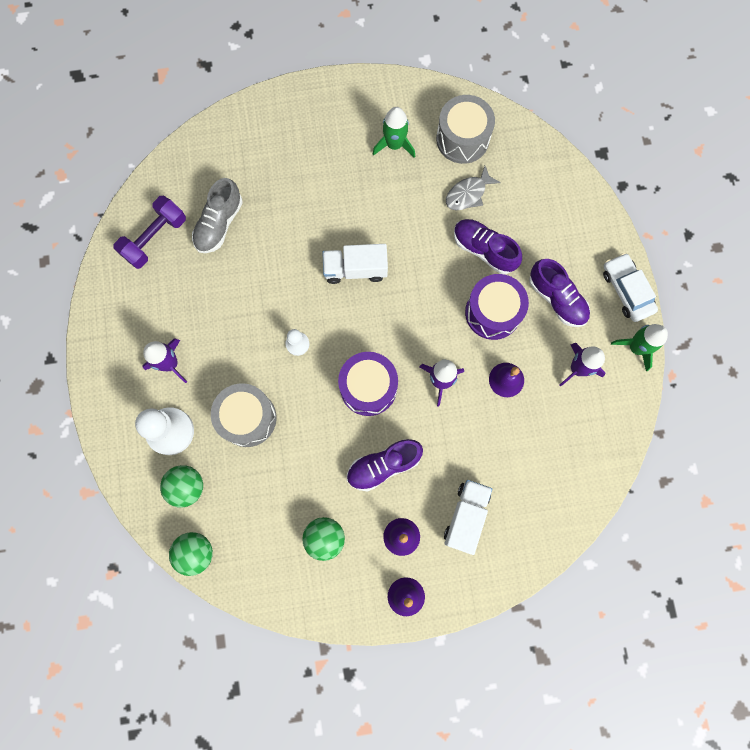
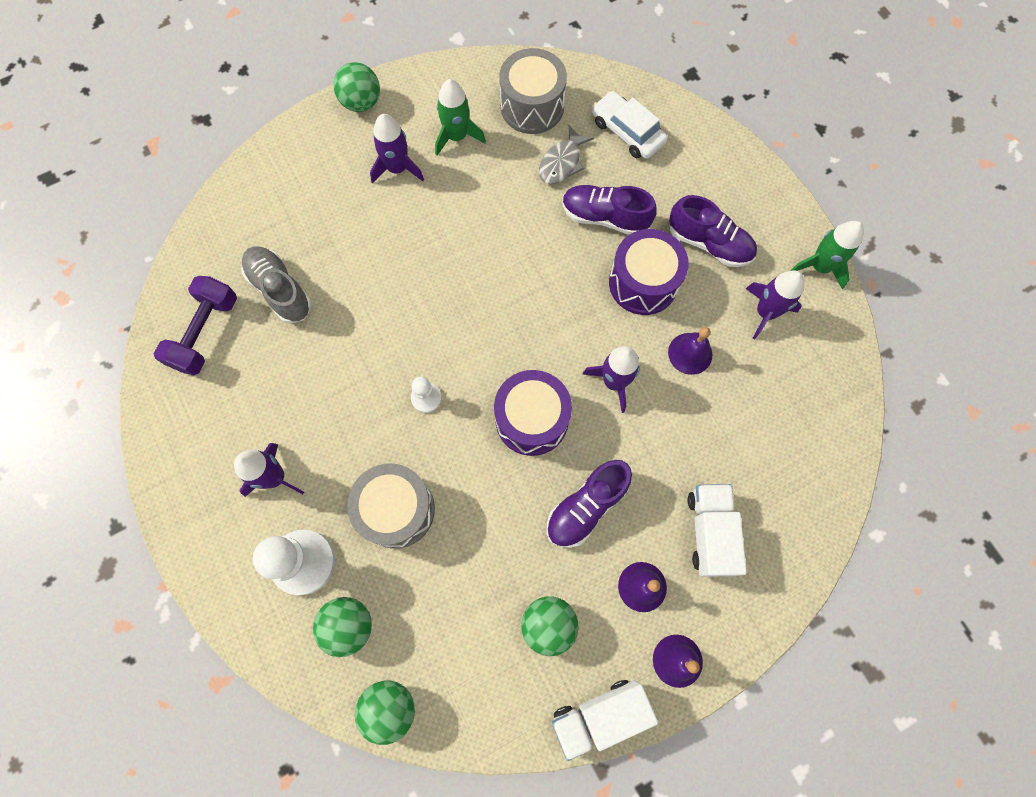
camera: 20 degrees left, 5 degrees down
grey shoe [192,178,243,253] -> grey shoe turned 135 degrees clockwise [242,246,312,324]
white truck [322,244,388,284] -> white truck moved to [552,680,658,761]
white car [603,253,658,322] -> white car moved to [592,91,668,159]
none -> green ball [333,62,380,112]
none -> purple rocket [370,114,424,184]

